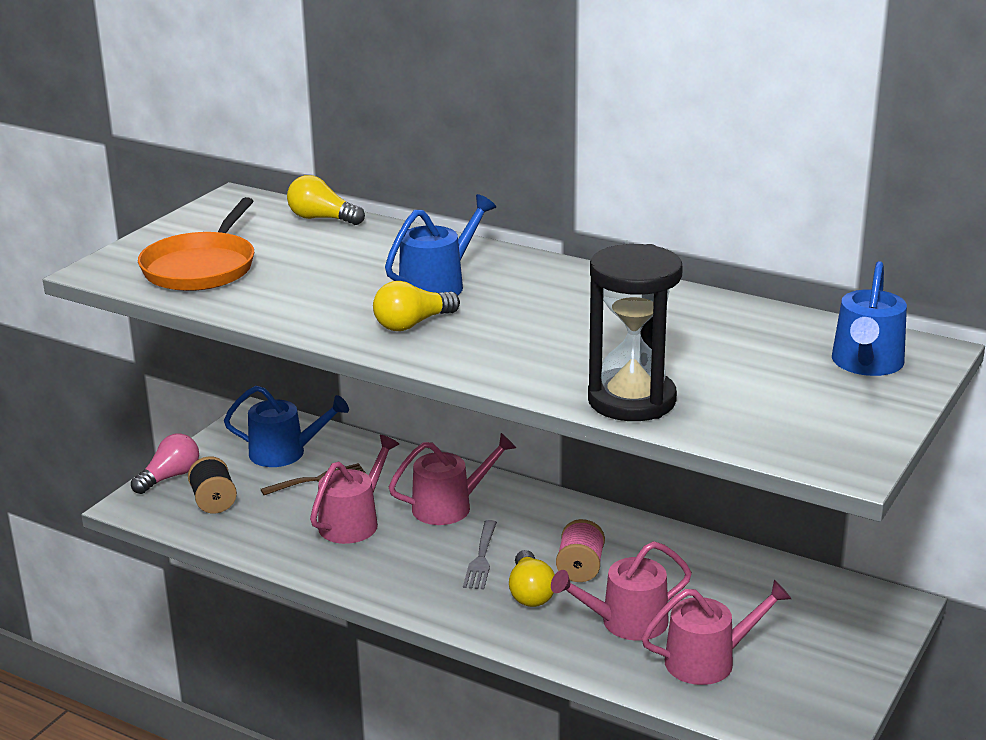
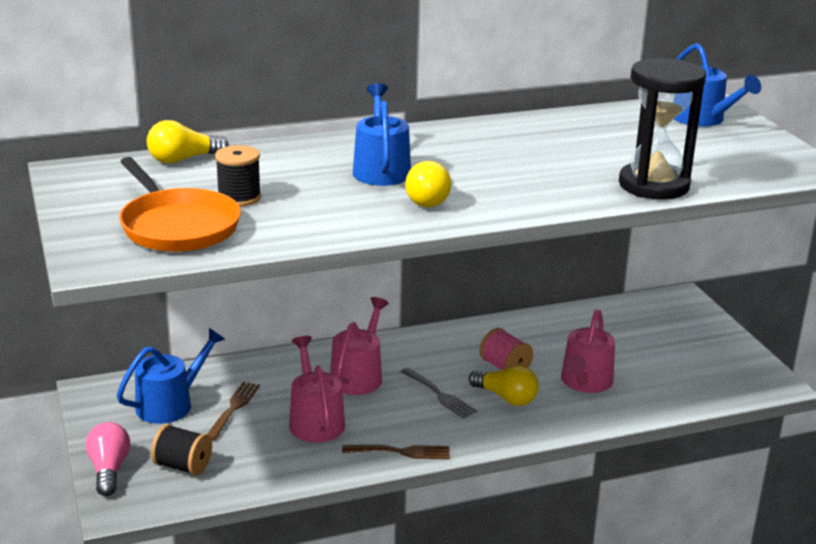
camera: 50 degrees left, 0 degrees up
pink watering can [642,580,791,685] -> none
none -> black spool [215,145,261,206]
none -> brown fork [342,445,450,459]

